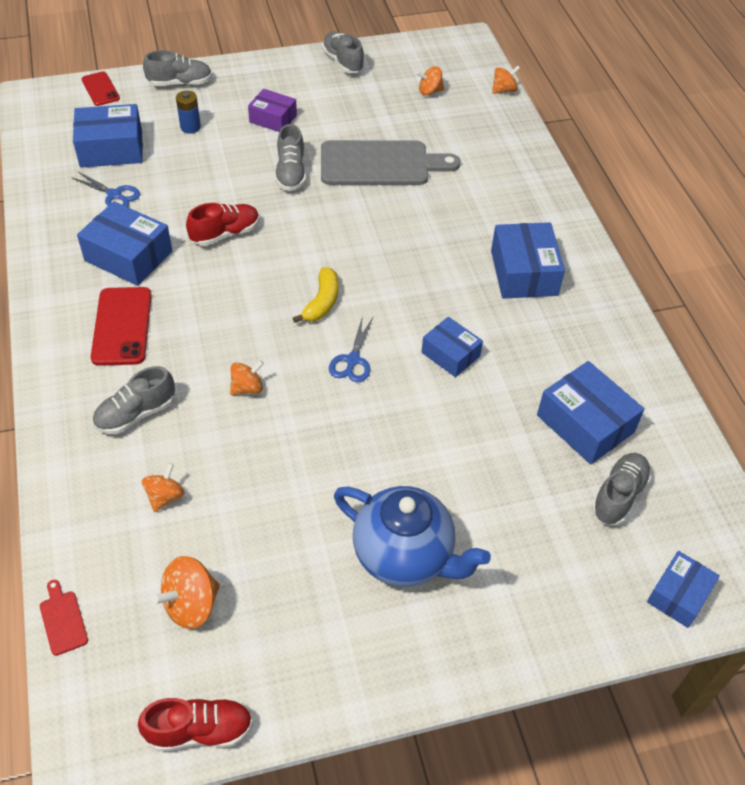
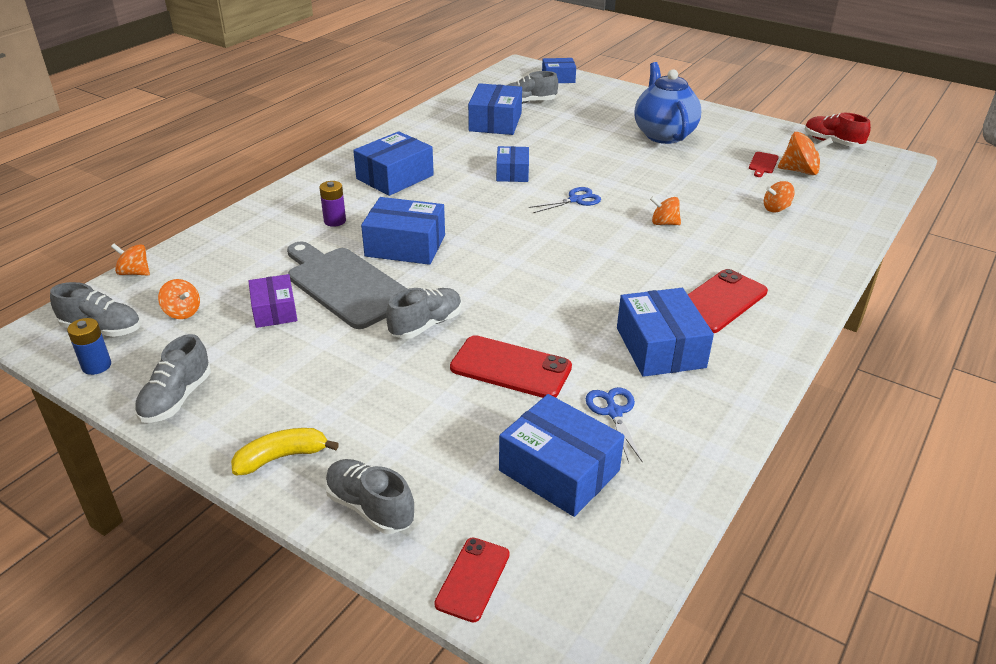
camera: 130 degrees left, 15 degrees down
red cutting board [40,580,88,656] -> red cutting board moved to [749,152,779,177]
grey shoe [93,366,175,434] -> grey shoe moved to [50,282,141,337]
blue battery [176,91,201,134] -> blue battery moved to [67,318,111,375]
red shoe [186,203,259,246] -> none
purple box [248,89,297,132] -> purple box moved to [249,274,297,328]
yellow banana [293,267,338,323] -> yellow banana moved to [231,428,339,475]
none -> purple battery [319,181,346,227]
none -> blue box [361,197,445,265]
none -> red phone [450,335,572,398]

